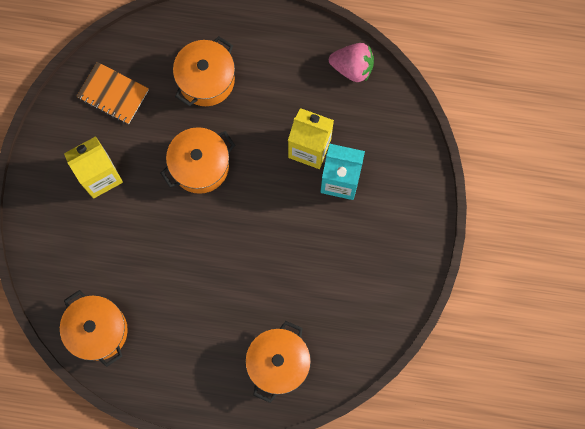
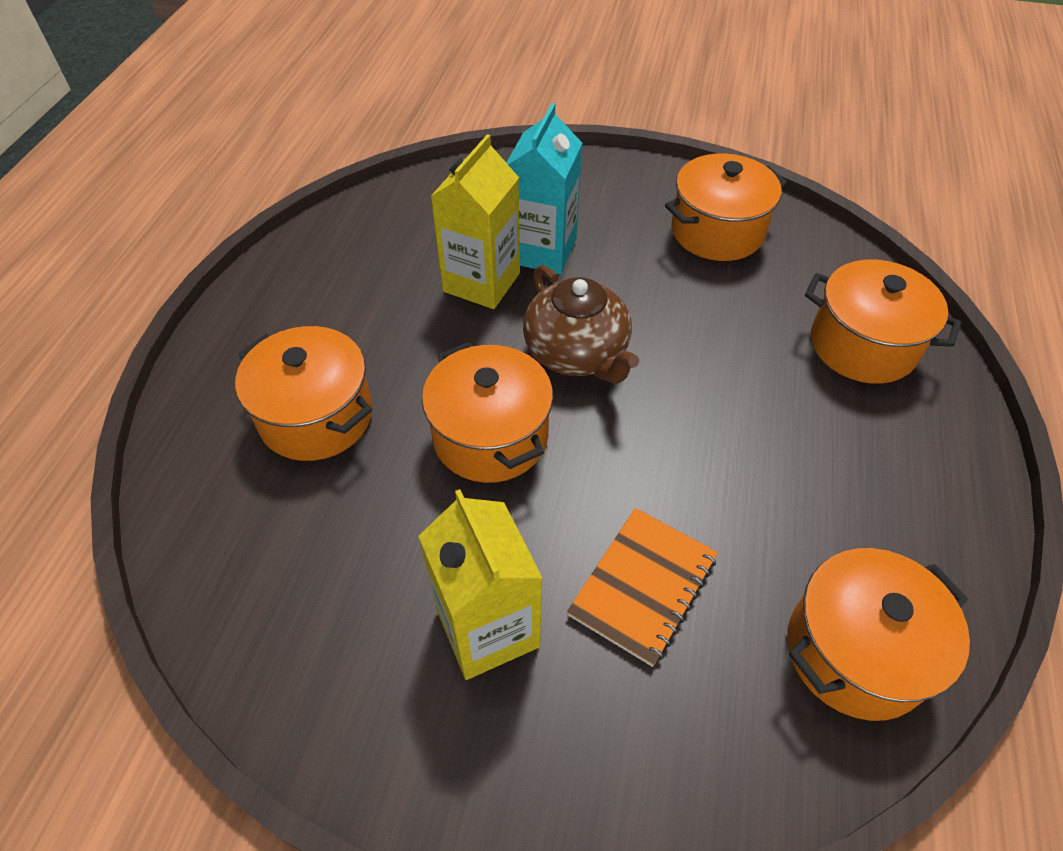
camera: 85 degrees left, 25 degrees down
orange notebook [76,62,149,124] -> orange notebook moved to [567,508,718,667]
pink strawberry [329,43,374,82] -> none
none -> brown teapot [523,265,639,383]
none -> orange pot [665,153,787,261]

